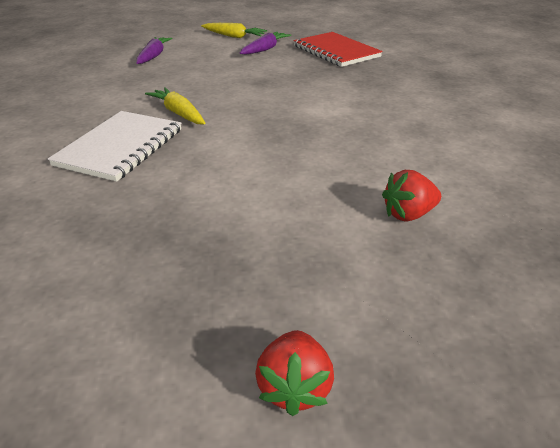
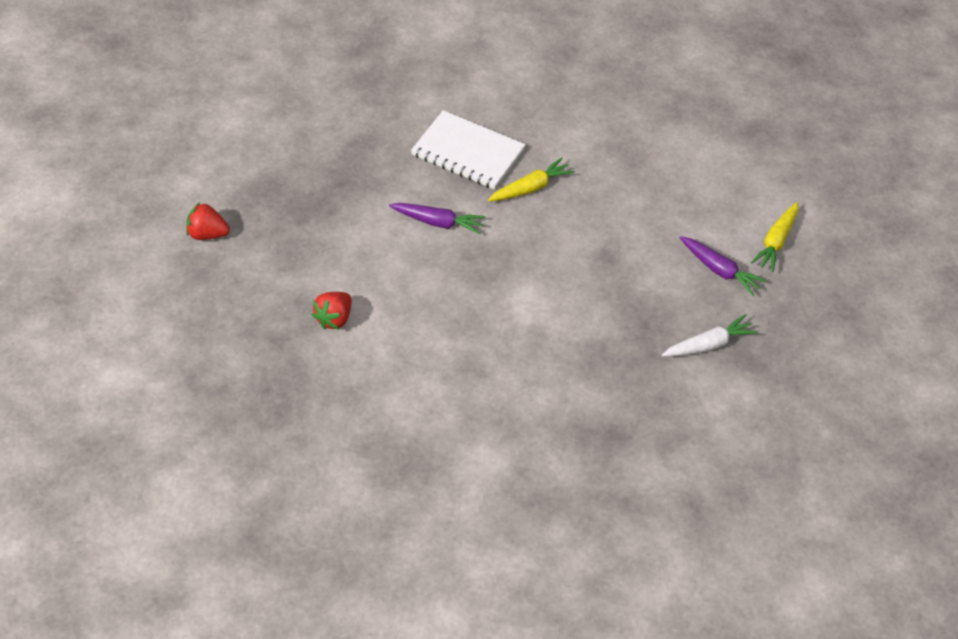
camera: 95 degrees right, 15 degrees up
purple carrot [136,37,173,64] -> purple carrot moved to [389,203,485,235]
red notebook [293,32,383,67] -> white carrot [662,314,758,357]
red strawberry [382,170,441,221] -> red strawberry turned 135 degrees counterclockwise [312,292,351,329]

